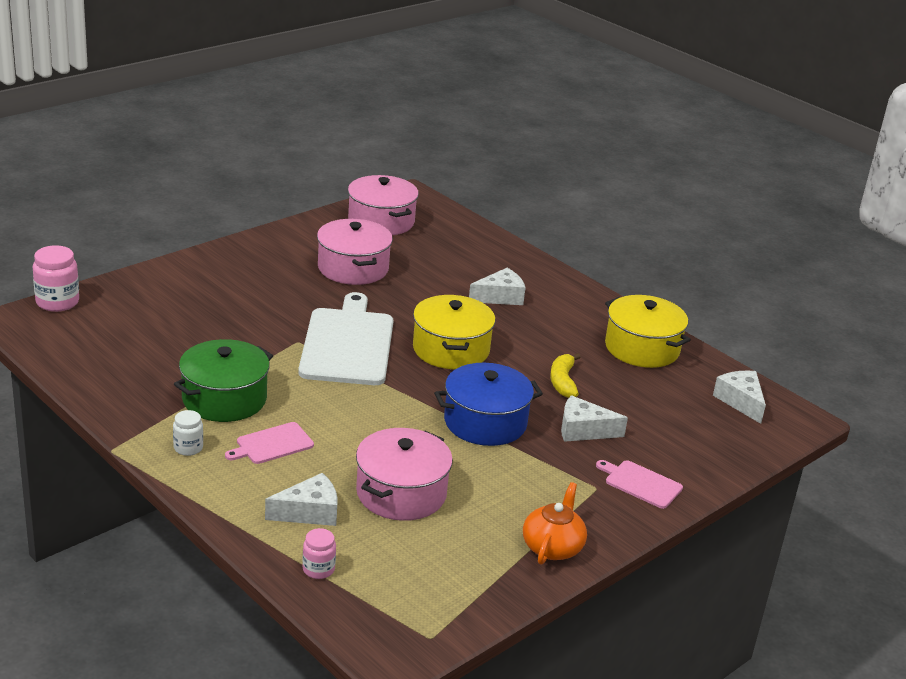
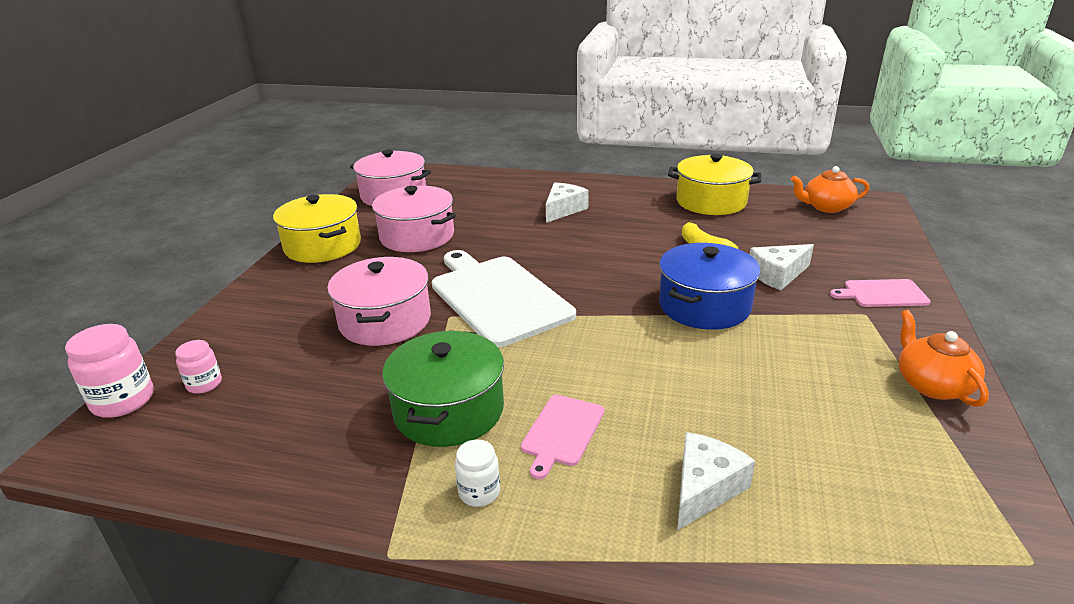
camera: 30 degrees left, 0 degrees up
pink jar [302,528,336,579] -> pink jar moved to [175,340,222,394]
pink pot [356,428,453,521] -> pink pot moved to [327,257,431,346]
yellow pot [413,295,495,369] -> yellow pot moved to [273,194,361,263]
white cheese [713,371,766,424] -> orange teapot [791,166,869,213]

